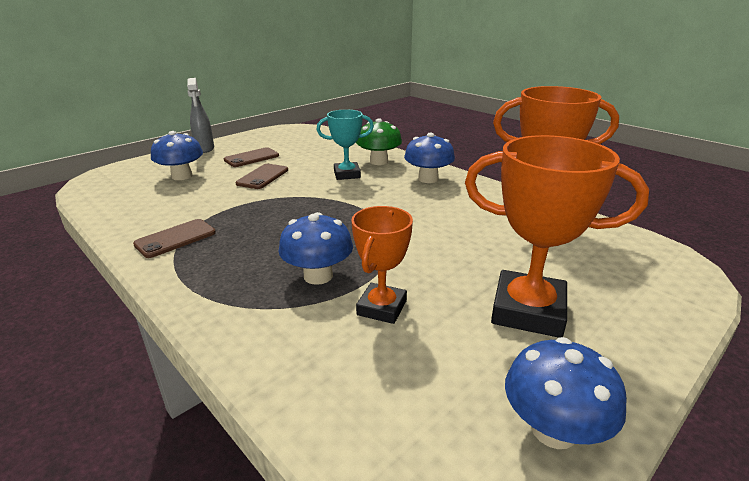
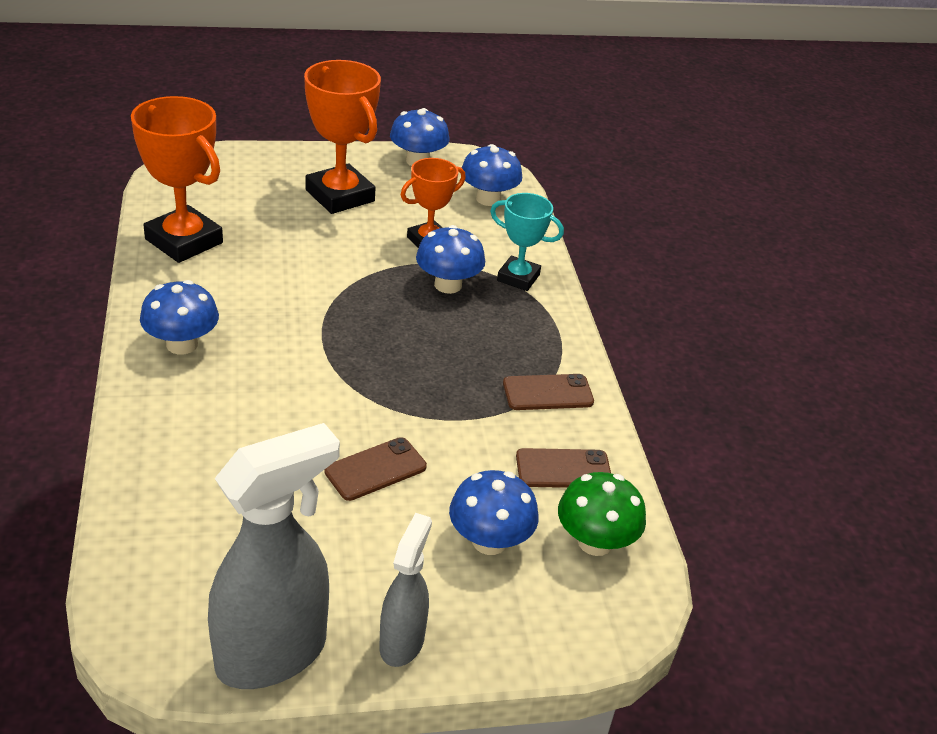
camera: 150 degrees left, 10 degrees up
brown phone [224,147,279,167] -> brown phone moved to [516,448,611,488]
turquoise trophy [317,110,374,180] -> turquoise trophy moved to [490,193,564,291]
green mushroom [356,119,402,165] -> green mushroom moved to [558,472,646,556]
none -> grey spray bottle [208,423,340,689]
none -> blue mushroom [462,144,522,206]

